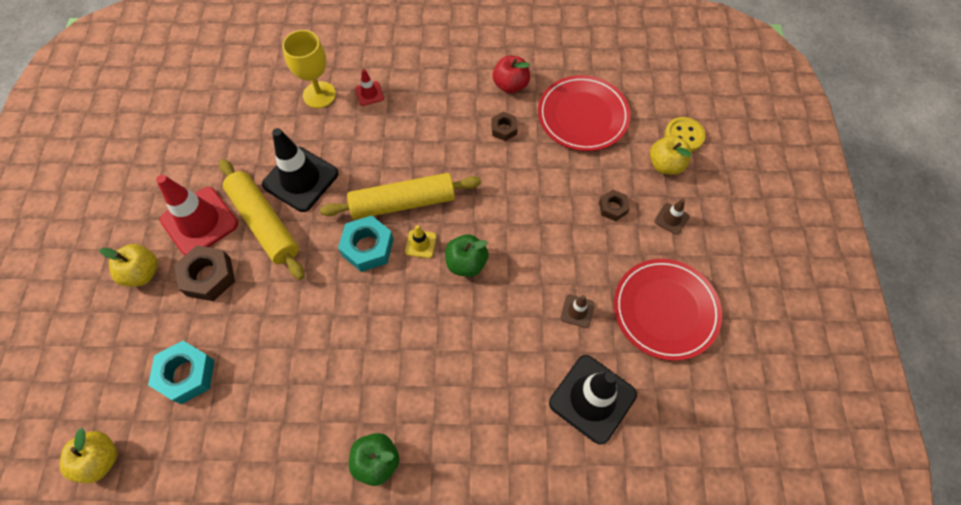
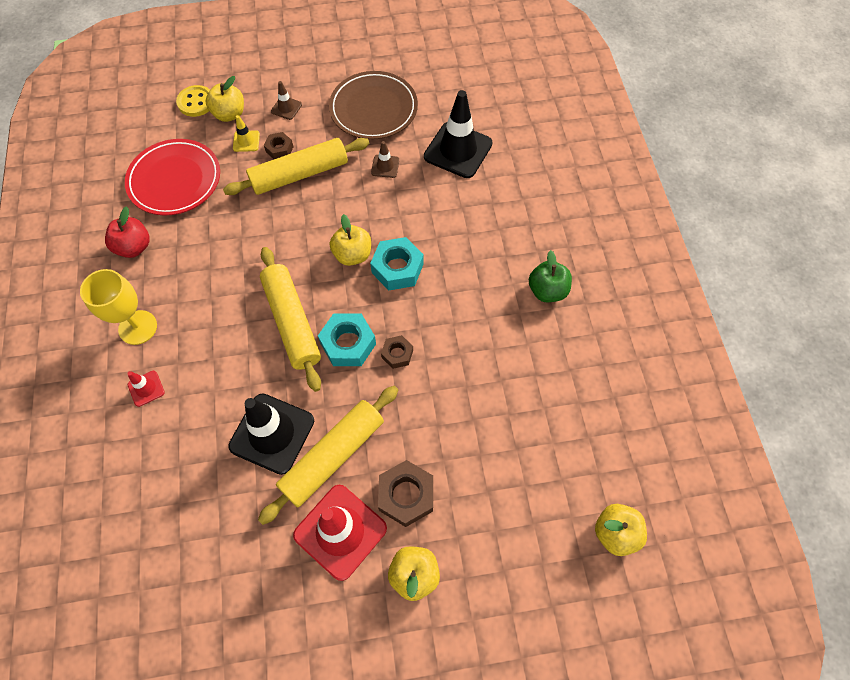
camera: 100 degrees left, 0 degrees up
turquoise nut [148,341,215,404] -> turquoise nut moved to [370,237,424,290]
yellow goblet [282,30,336,108] -> yellow goblet moved to [80,269,157,345]
yellow traffic cone [405,225,436,258] -> yellow traffic cone moved to [233,115,260,152]
green apple [445,234,488,277] -> yellow apple [330,214,371,266]
brown nut [491,112,518,141] -> brown nut moved to [381,335,413,369]
red plate [614,259,722,361] -> brown plate [329,71,418,140]
none -> yellow rolling pin [223,138,369,195]

